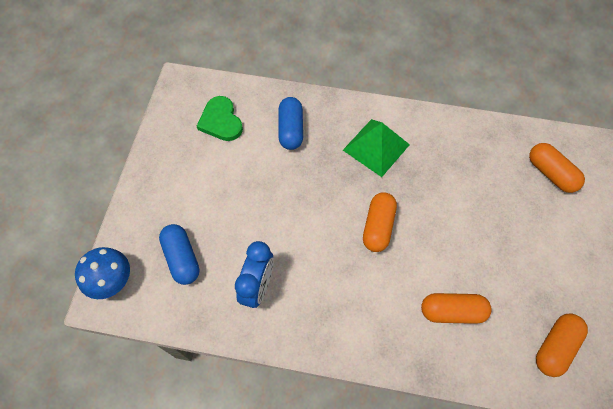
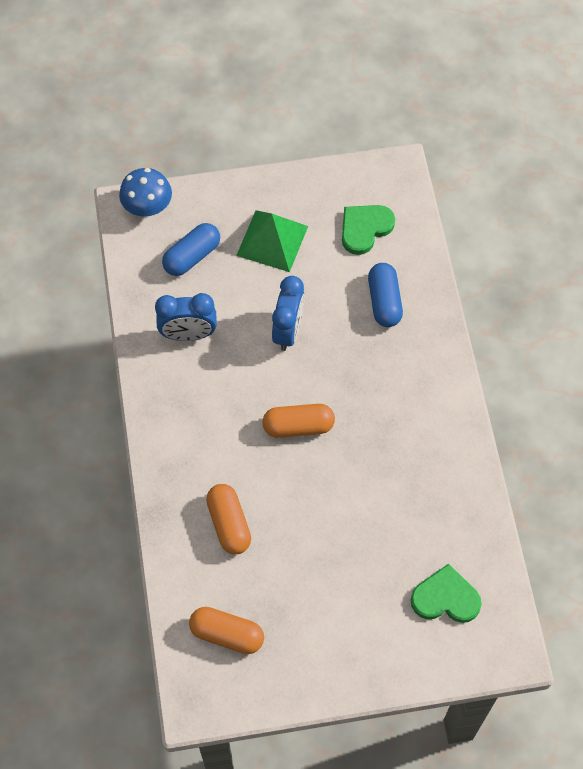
camera: 70 degrees right, 0 degrees up
blue capsule [278,97,303,150] -> blue capsule turned 75 degrees counterclockwise [368,263,403,327]
green pyramid [343,119,410,177] -> green pyramid moved to [236,210,308,272]
orange capsule [529,143,585,193] -> green heart [411,564,482,623]
none -> blue clock [272,276,305,351]

